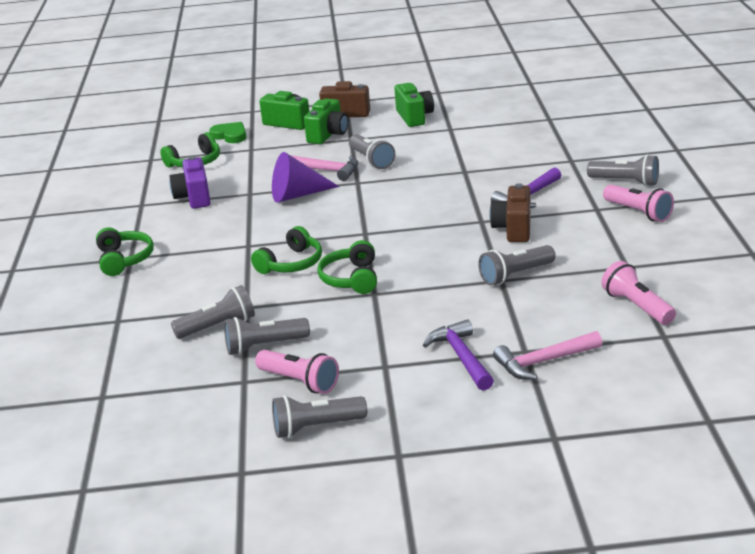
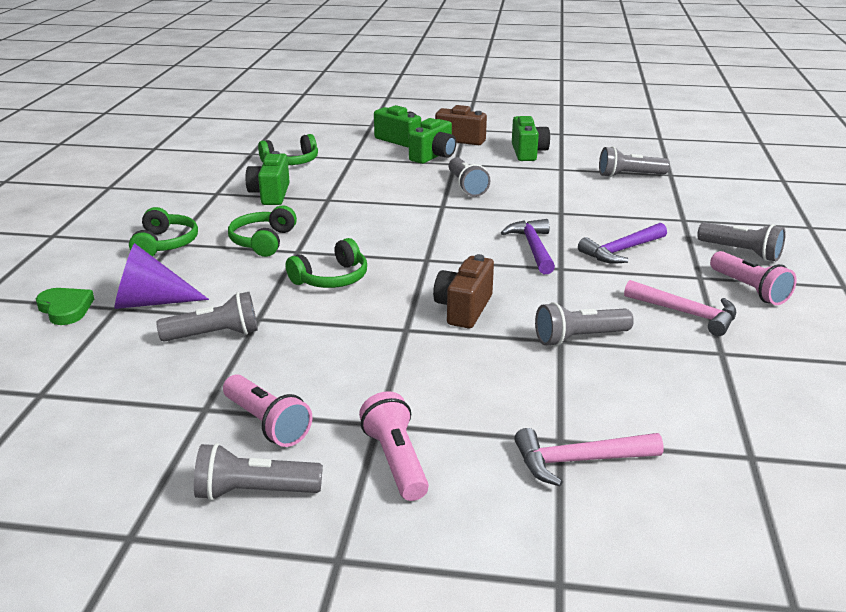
camera: 10 degrees right, 0 degrees up
purple camera [169,156,211,209] -> green camera [245,151,290,205]
green heart [209,122,246,143] -> green heart moved to [36,288,94,325]
grey flashlight [224,317,310,355] -> grey flashlight moved to [599,146,670,177]
purple cone [272,152,339,203] -> purple cone moved to [114,243,209,309]
pink hammer [290,155,358,181] -> pink hammer moved to [624,280,736,336]
green headphones [317,240,377,294] -> green headphones moved to [228,206,297,257]
purple hammer [423,319,494,391] -> purple hammer moved to [501,219,555,274]
brown camera [489,183,531,242] -> brown camera moved to [433,254,494,328]
pink flashlight [601,261,676,325] -> pink flashlight moved to [359,391,429,501]

